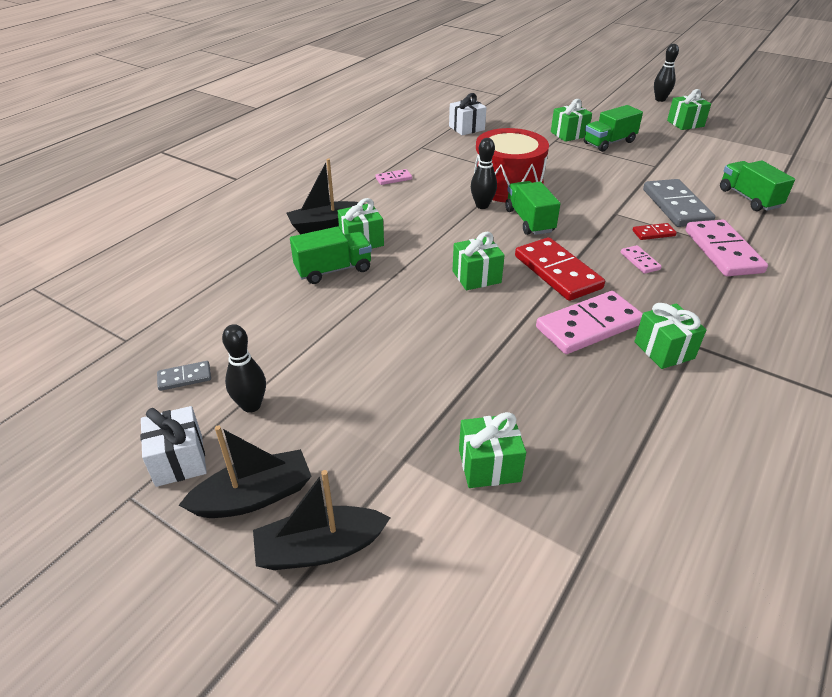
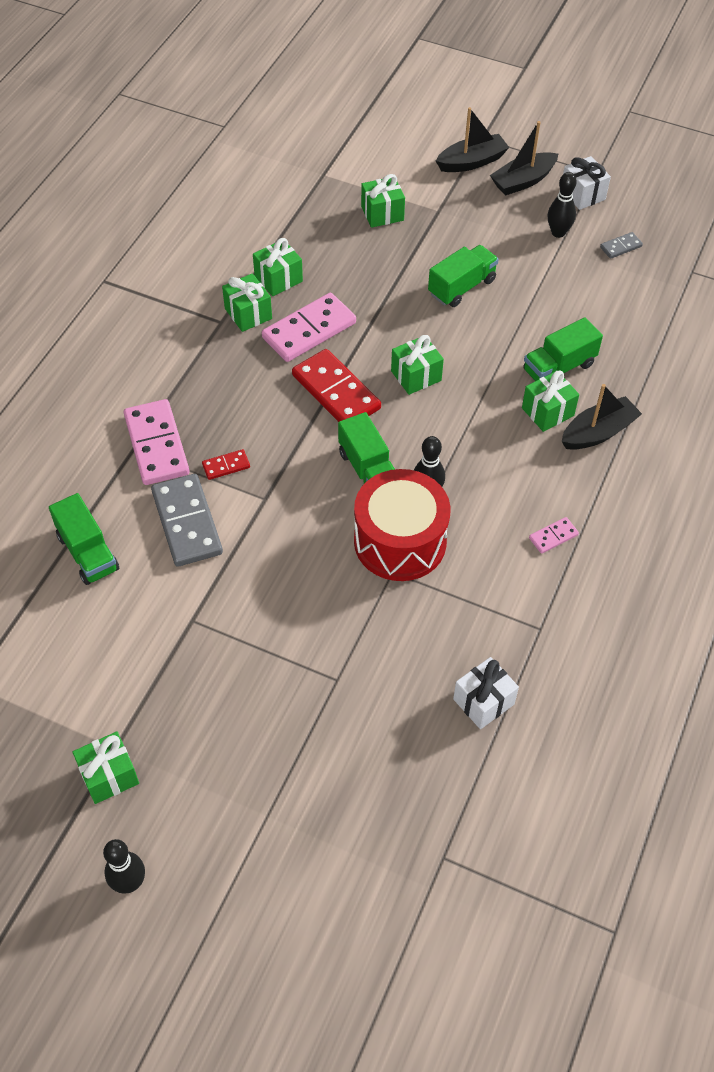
camera: 170 degrees right, 15 degrees up
green gift [551,99,592,142] -> green gift moved to [253,238,303,296]
green truck [584,105,643,152] -> green truck moved to [428,245,499,307]
pink domino [621,245,662,274] -> none

